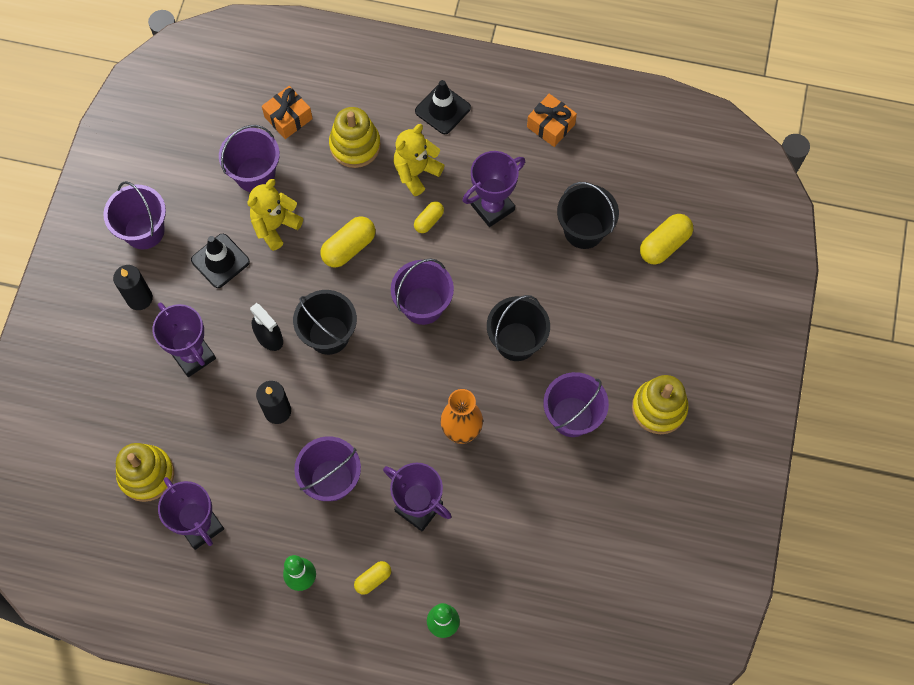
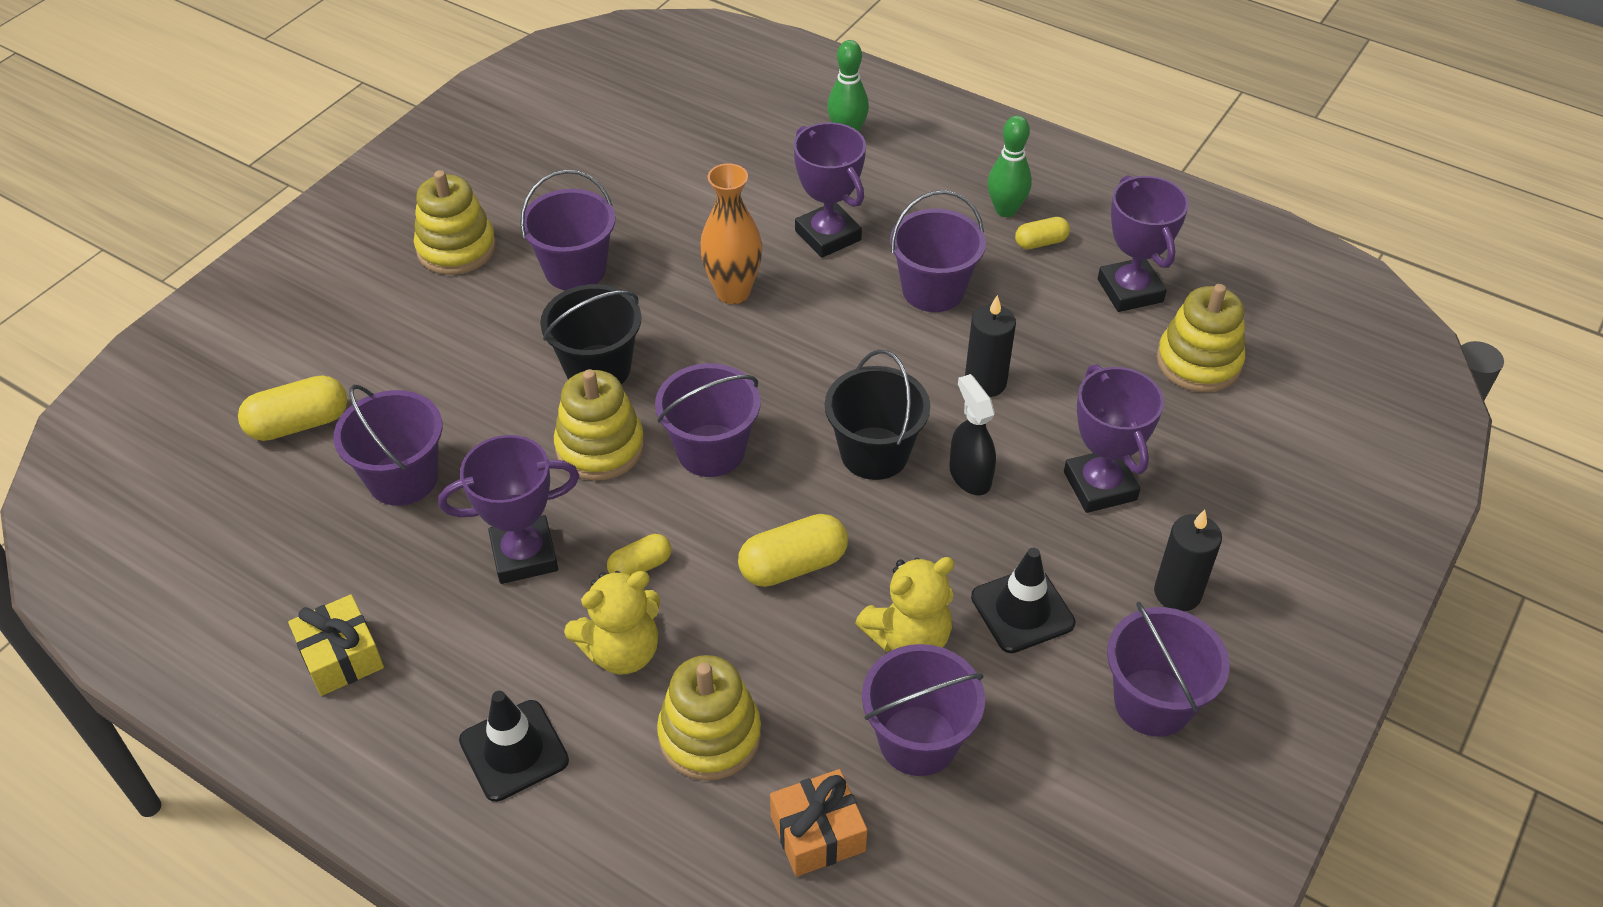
camera: 160 degrees left, 20 degrees down
yellow capsule [354,561,391,595] -> yellow capsule moved to [1015,217,1070,249]
orange gift [527,94,577,147] -> yellow gift [288,594,384,696]
black bucket [557,182,619,249] -> purple bucket [333,385,443,506]
none -> yellow stacking toy [554,369,644,481]

